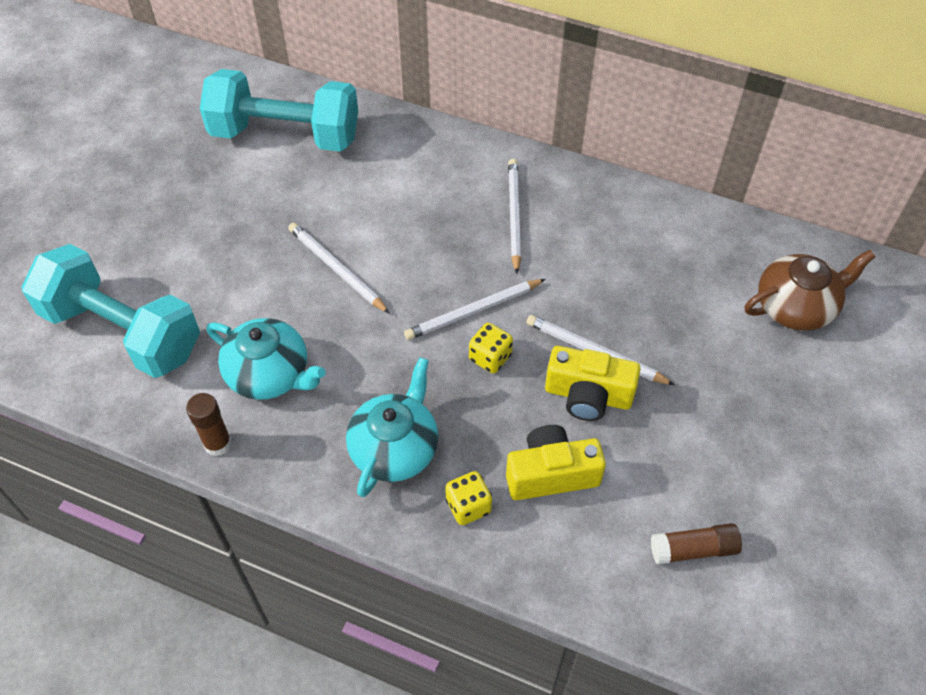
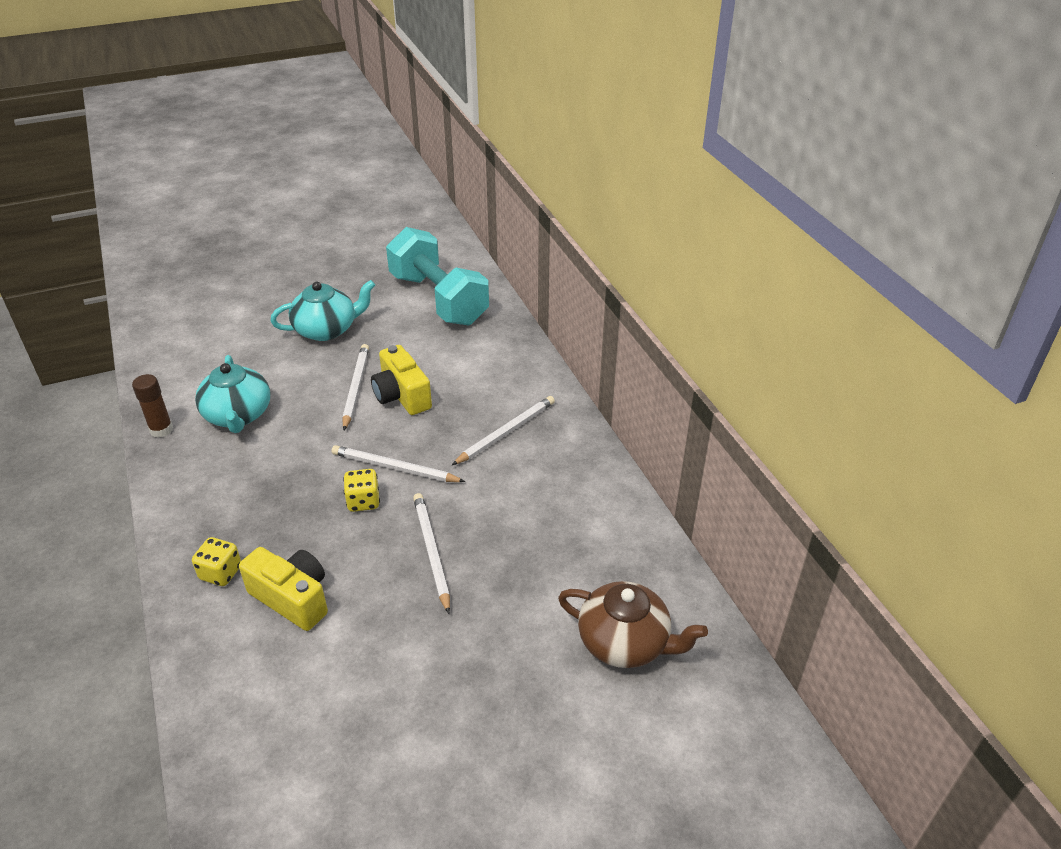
camera: 45 degrees right, 15 degrees down
turquoise dumbbell [22,244,200,378] -> none
turquoise teapot [346,357,438,497] -> turquoise teapot moved to [270,280,375,341]
yellow camera [545,346,641,421] -> yellow camera moved to [371,345,432,415]
brown glue stick [651,523,742,565] -> none

